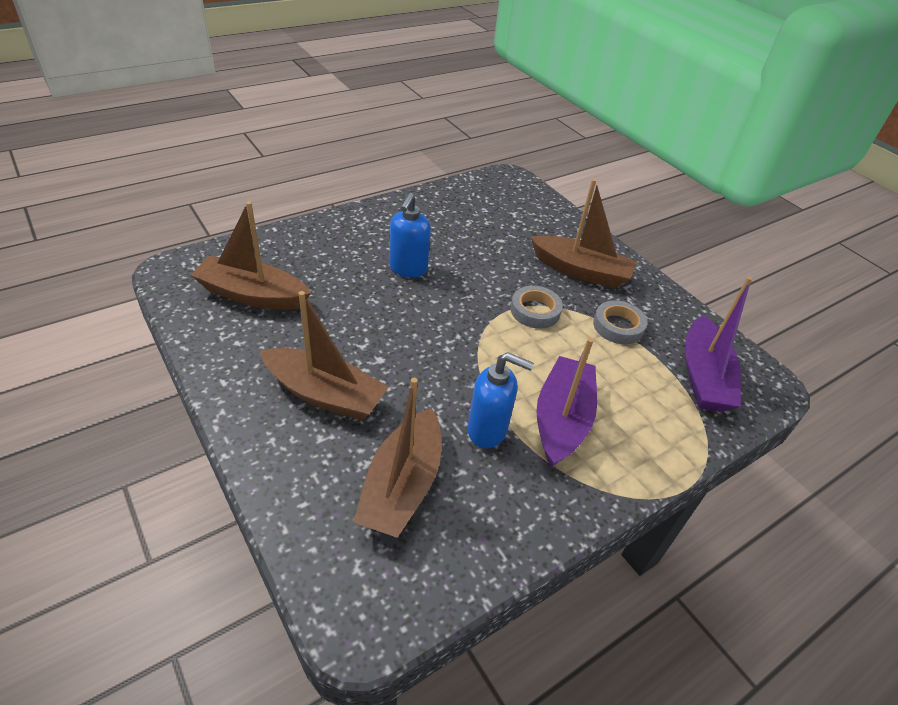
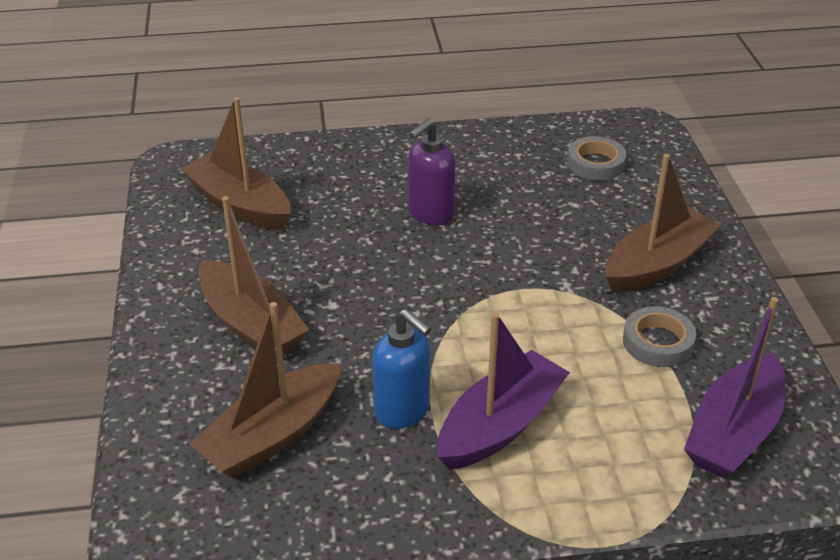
camera: 30 degrees right, 5 degrees down
blue soap dispenser [389,193,431,278] -> purple soap dispenser [408,119,456,225]
grey tape [510,286,563,328] -> grey tape moved to [567,136,627,181]
brown boat [531,179,637,288] -> brown boat turned 90 degrees counterclockwise [606,154,721,293]

